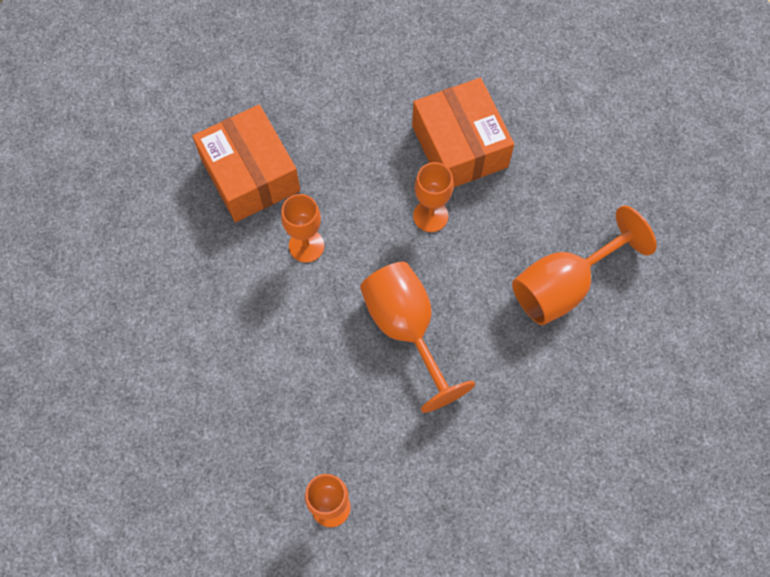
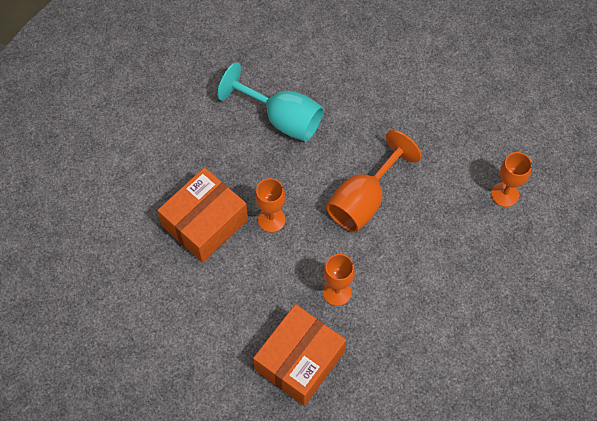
camera: 115 degrees left, 5 degrees down
orange goblet [512,206,657,325] -> turquoise goblet [217,62,324,142]

